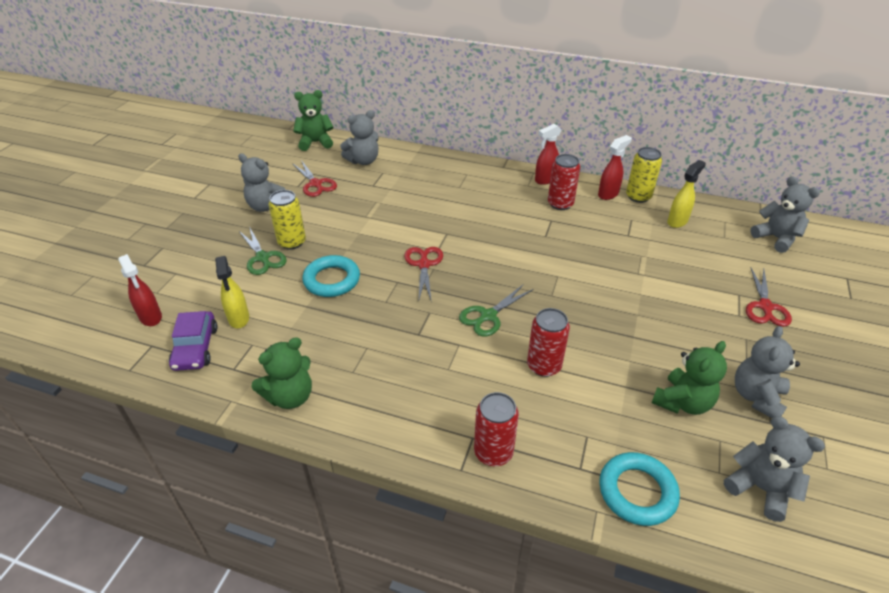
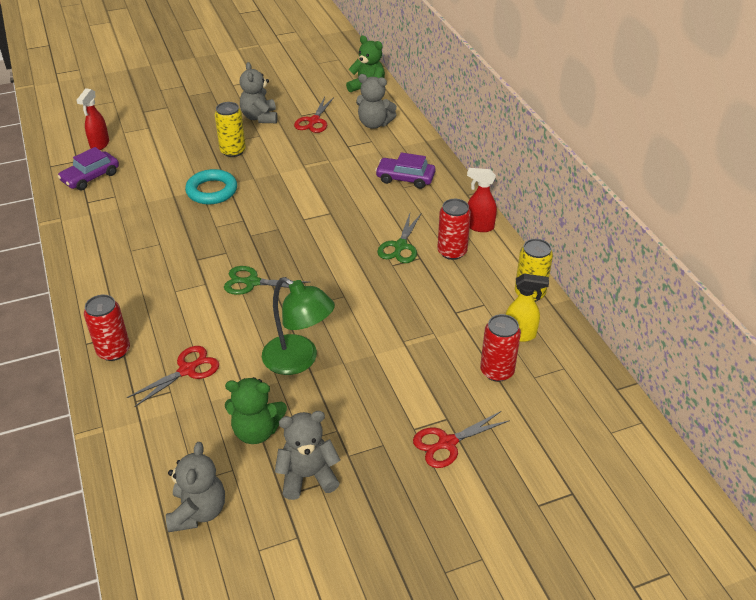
camera: 50 degrees right, 0 degrees up
yellow spray bottle [215,256,249,328] -> none
green scissors [239,226,287,275] -> green scissors moved to [377,214,421,263]
green teddy bear [251,337,312,409] -> none
red scissors [404,247,443,300] -> red scissors moved to [127,346,219,407]
red can [527,308,570,377] -> red can moved to [480,314,521,382]
red spray bottle [598,135,632,200] -> none
turquoise ring [599,452,680,526] -> none
grey teddy bear [750,176,820,253] -> none
none -> green lamp [262,277,335,375]
none -> purple car [375,153,436,189]

